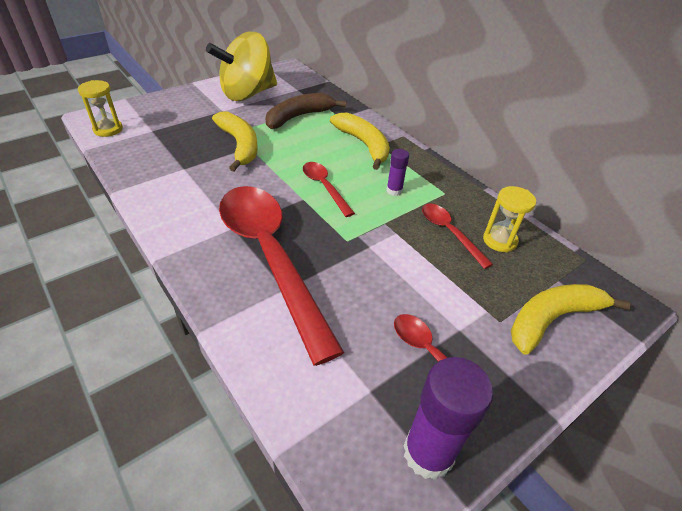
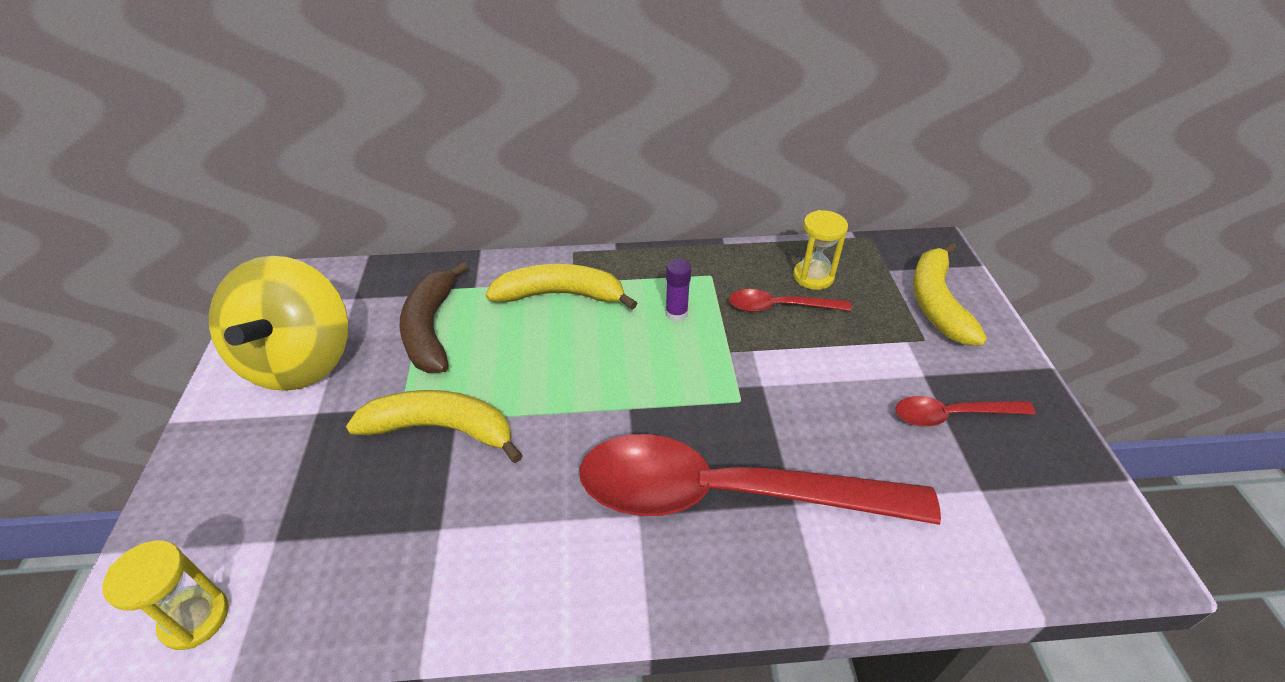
camera: 55 degrees left, 0 degrees up
red spoon [303,162,355,217] -> none
purple glue stick [404,357,493,480] -> none

